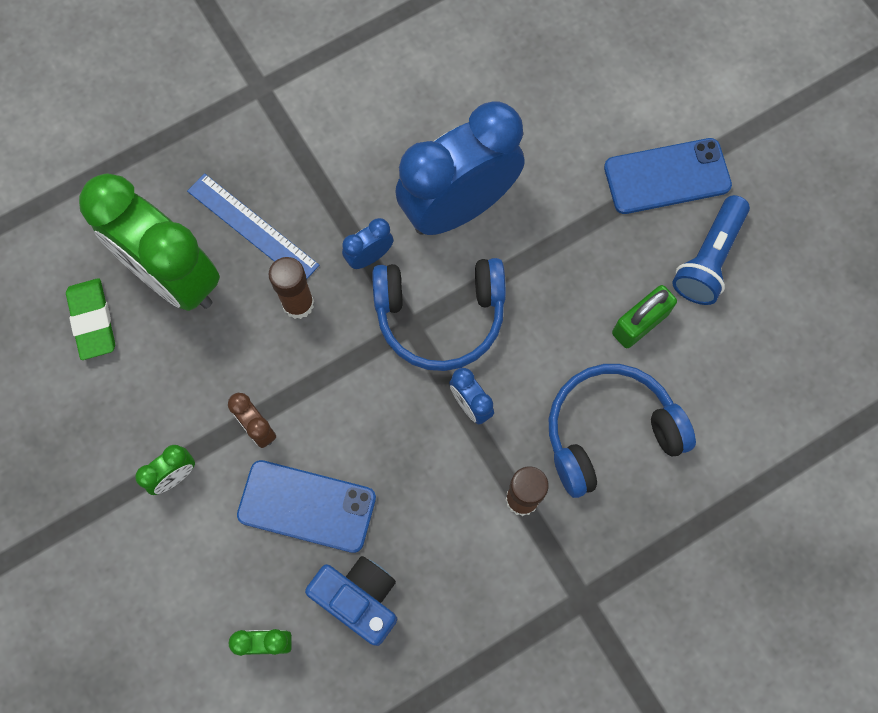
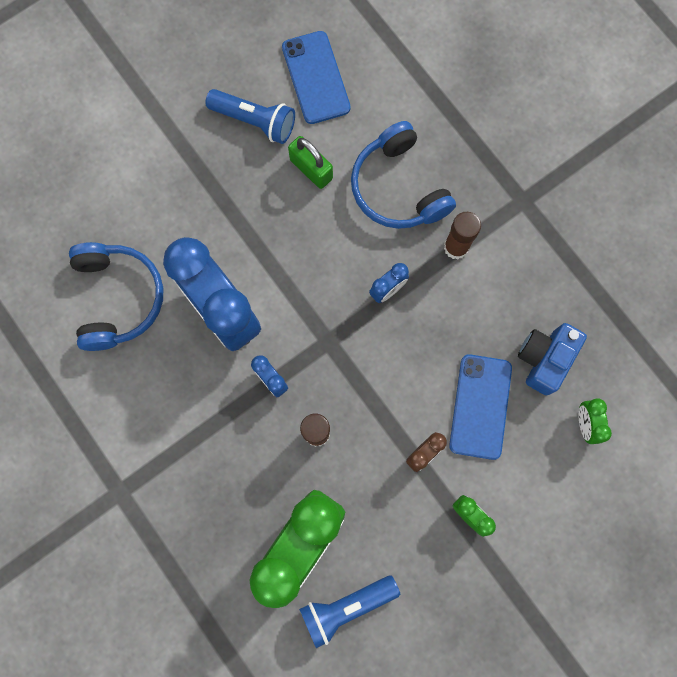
camera: 95 degrees left, 5 degrees up
green eraser [66,278,115,360] -> blue flashlight [299,576,400,648]
blue ruler [187,173,319,279] -> none
blue headphones [372,258,506,371] -> blue headphones moved to [69,242,163,351]
blue phone [604,138,732,214] -> blue phone moved to [282,31,351,124]

